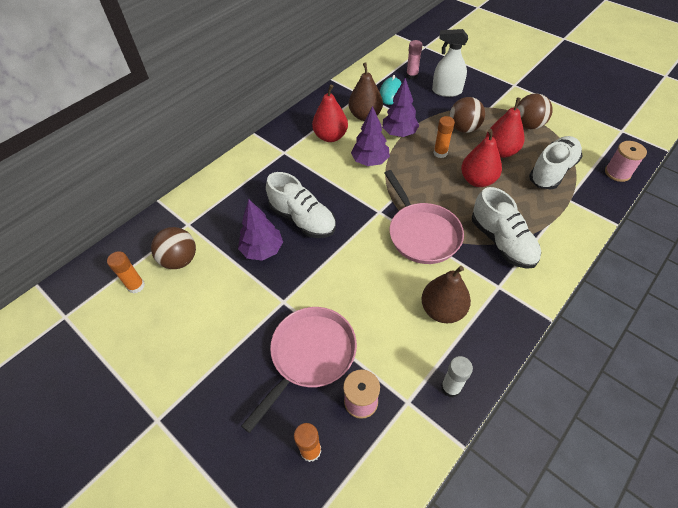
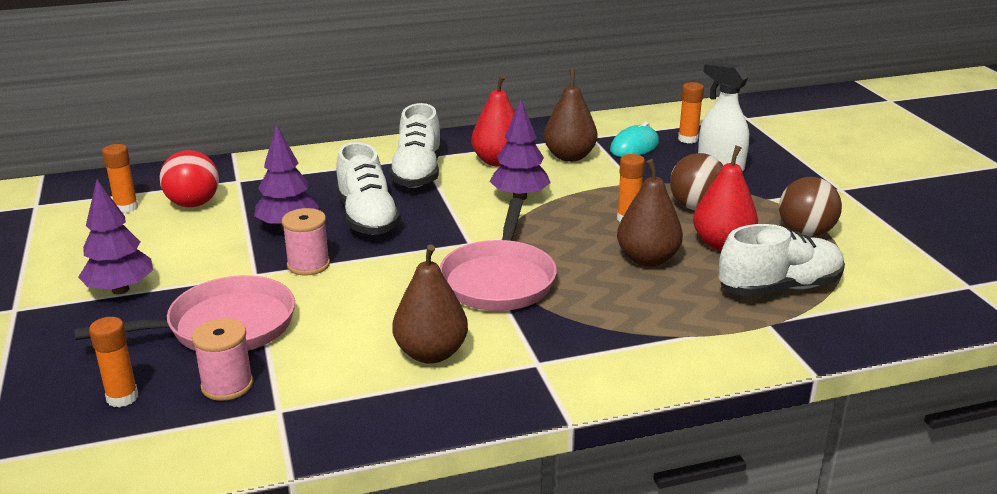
camera: 30 degrees right, 25 degrees down
brown ball [151,227,196,269] -> red ball [160,150,219,207]
purple tree [382,78,420,137] -> purple tree moved to [78,180,153,294]
pink glue stick [406,40,422,80] -> orange glue stick [678,82,704,143]
white glue stick [441,356,473,398] -> none
red pear [461,129,502,187] -> brown pear [617,159,683,267]
white shoe [472,187,541,269] -> white shoe moved to [389,103,441,188]
pink spool [605,141,647,182] -> pink spool moved to [282,208,330,275]

